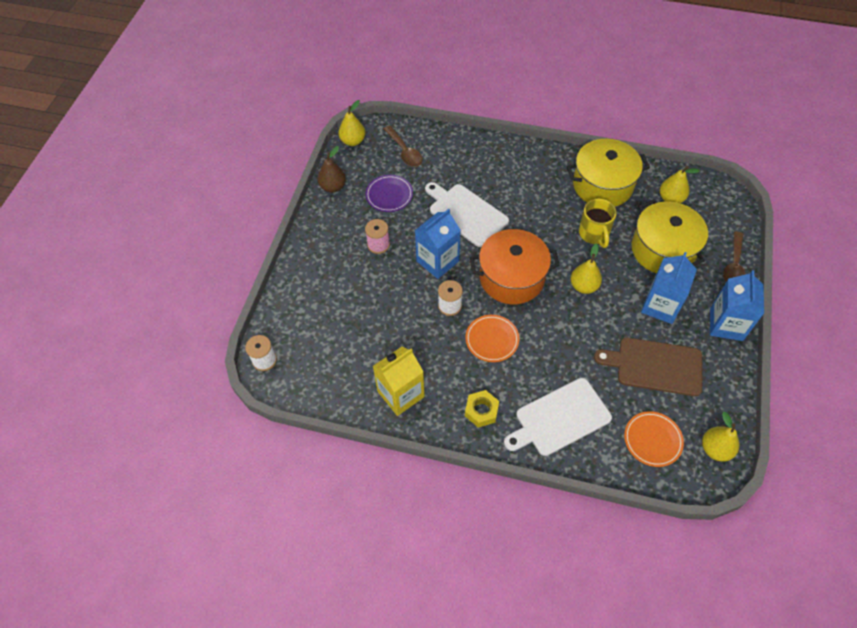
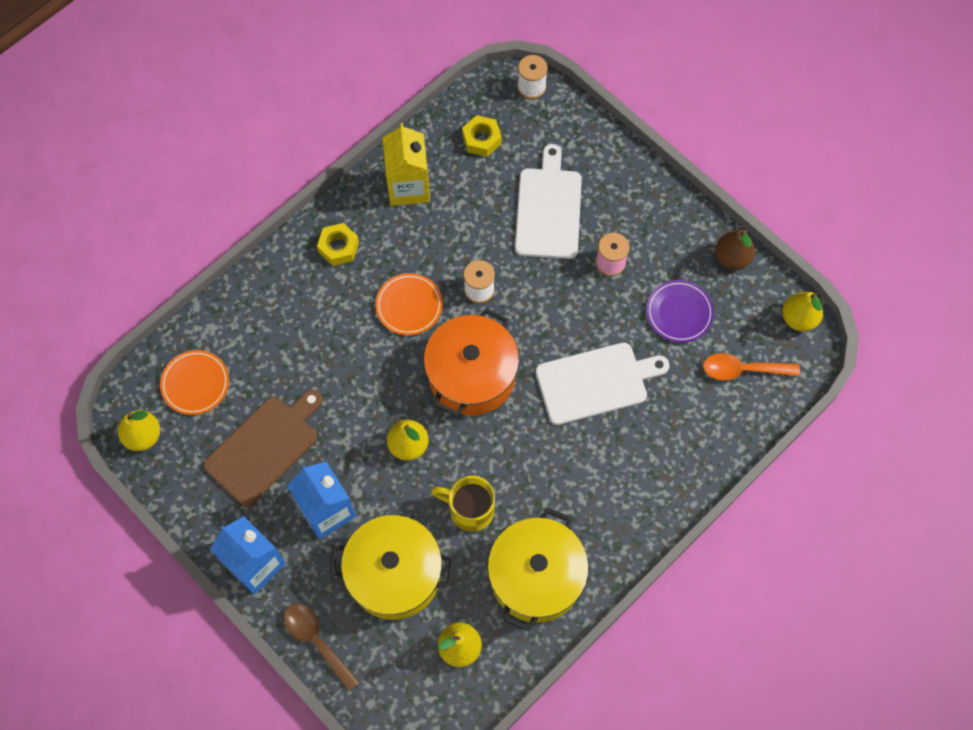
camera: 120 degrees right, 10 degrees up
brown spoon [384,126,423,167] -> orange spoon [703,353,800,380]
blue carton [415,209,461,279] -> none
white cutting board [504,378,612,456] -> white cutting board moved to [515,144,582,259]
none -> yellow nut [462,115,502,157]

